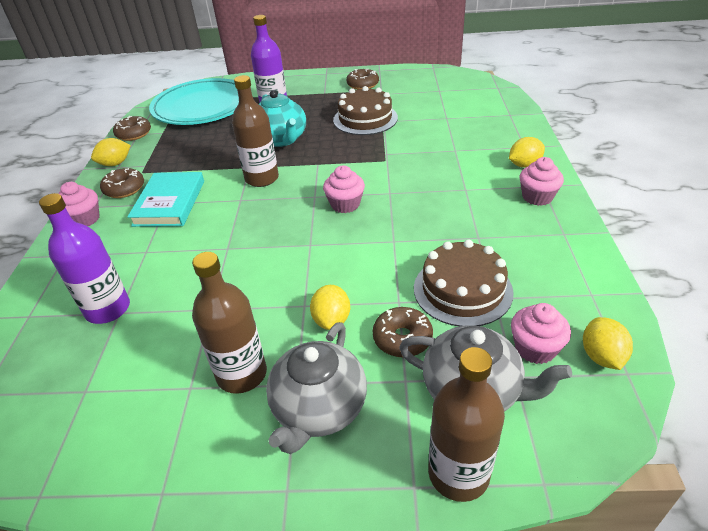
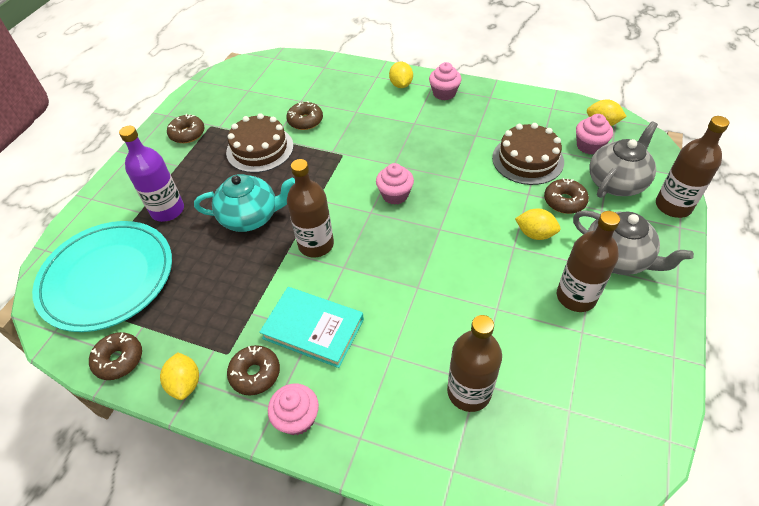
camera: 70 degrees left, 10 degrees up
purple bottle [39,193,130,324] -> brown bottle [447,315,502,412]
none -> brown donut [286,101,323,130]

